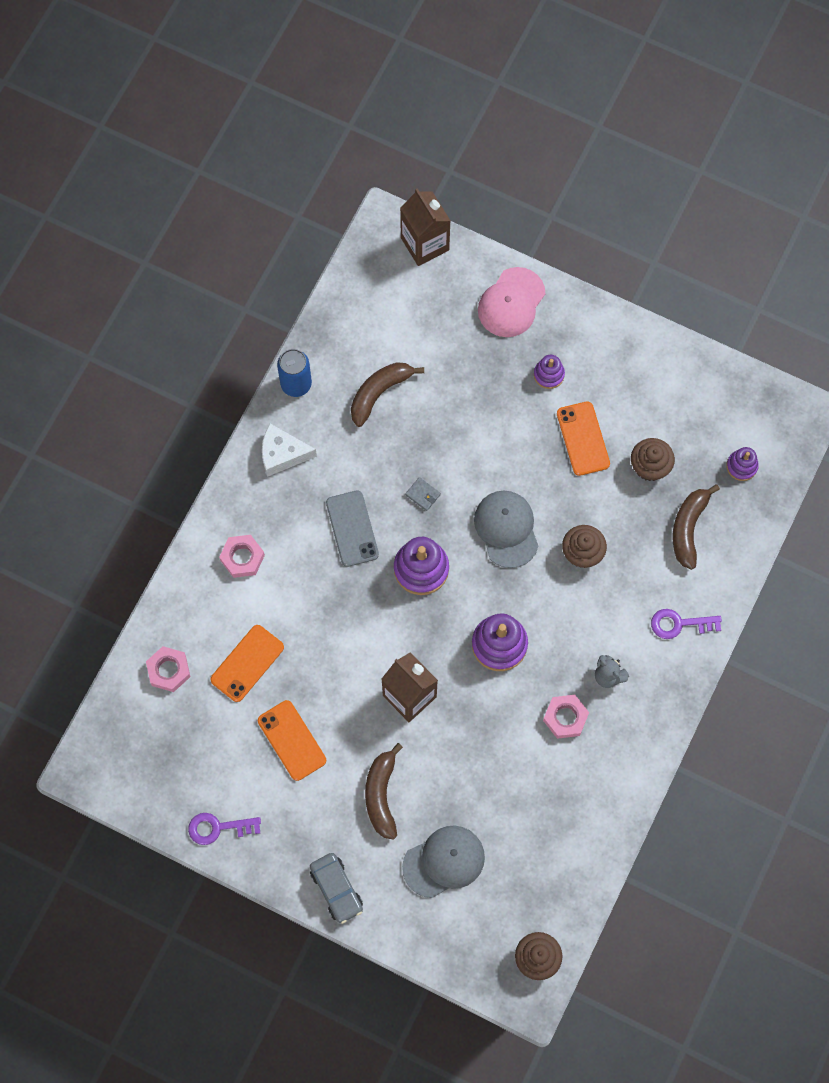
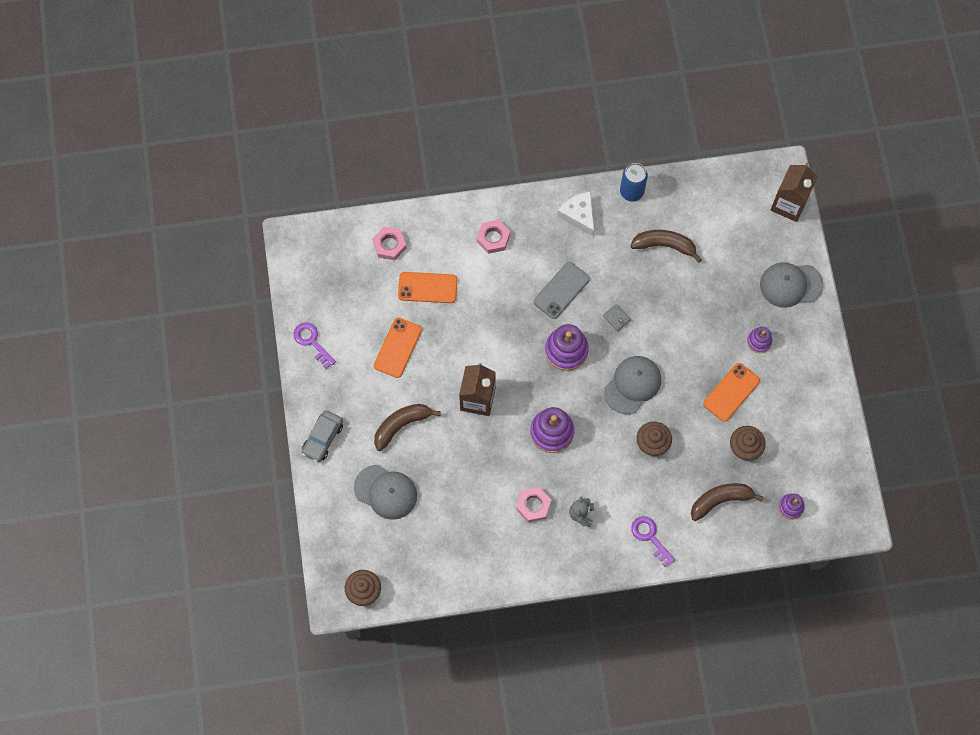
camera: 55 degrees right, 0 degrees up
grey wallet [405,477,441,511] -> grey wallet turned 45 degrees counterclockwise [603,304,631,331]
pink cap [478,267,545,337] -> grey cap [760,262,823,308]

